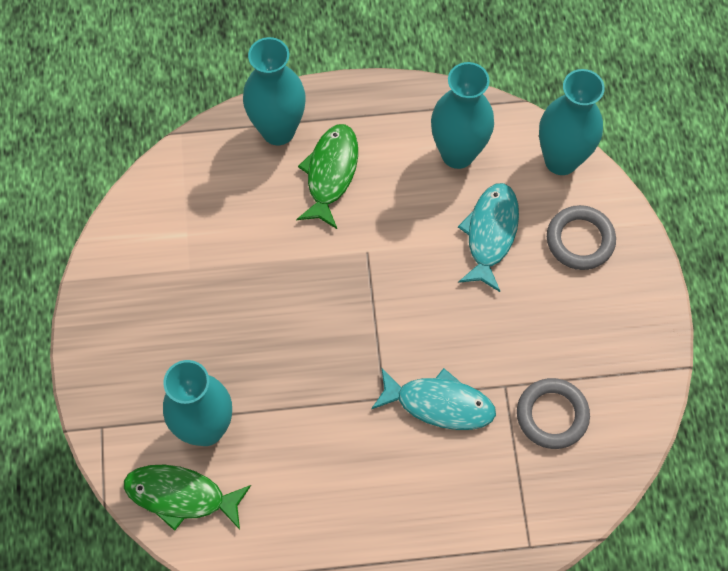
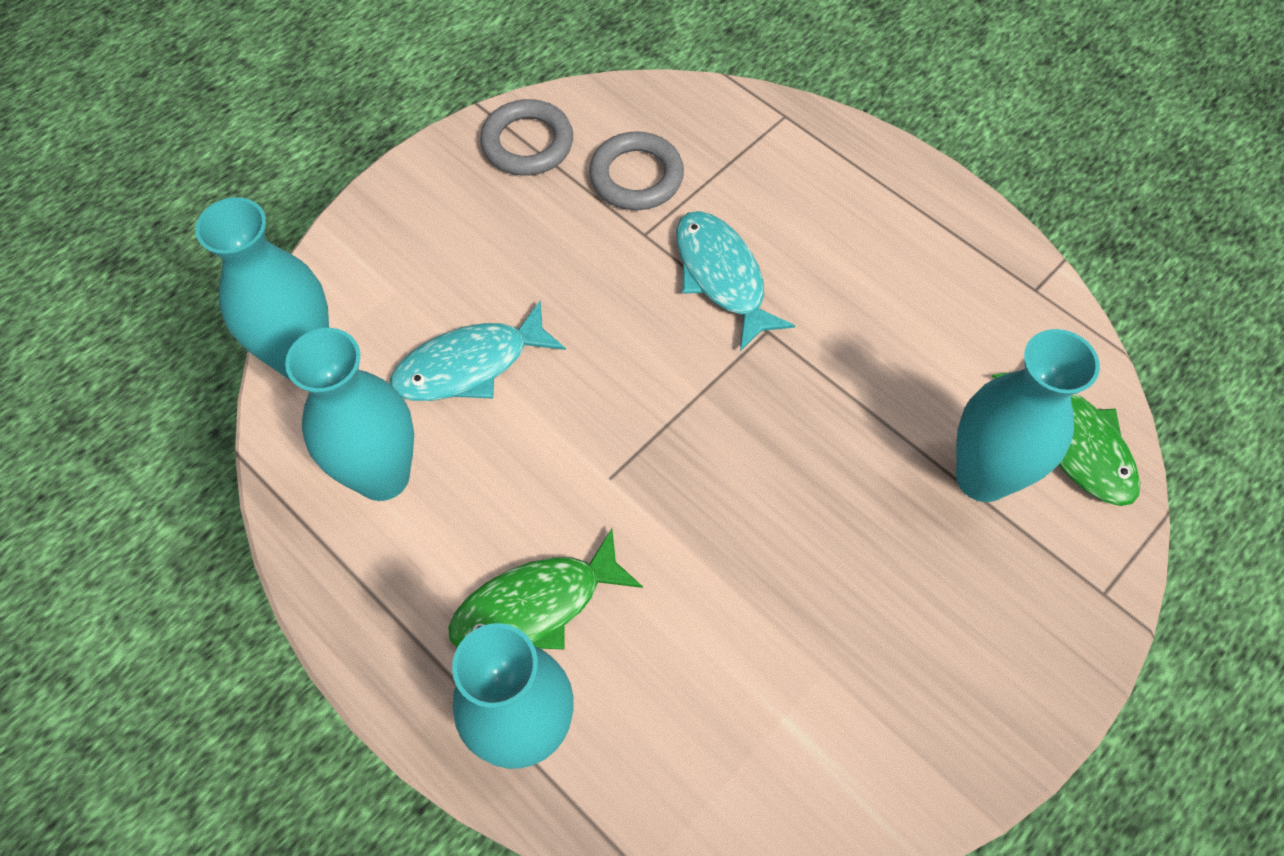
camera: 130 degrees left, 5 degrees down
grey ring [547,205,616,270] -> grey ring moved to [480,99,573,175]

